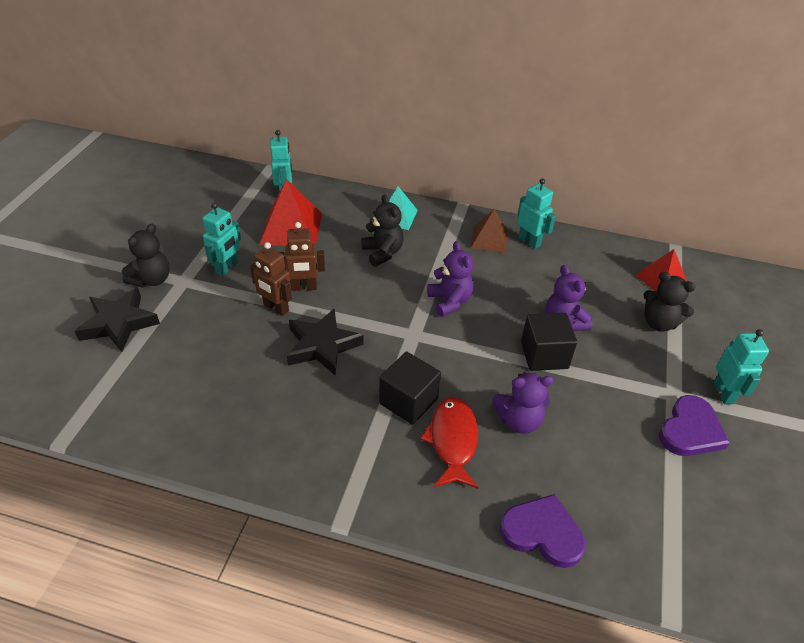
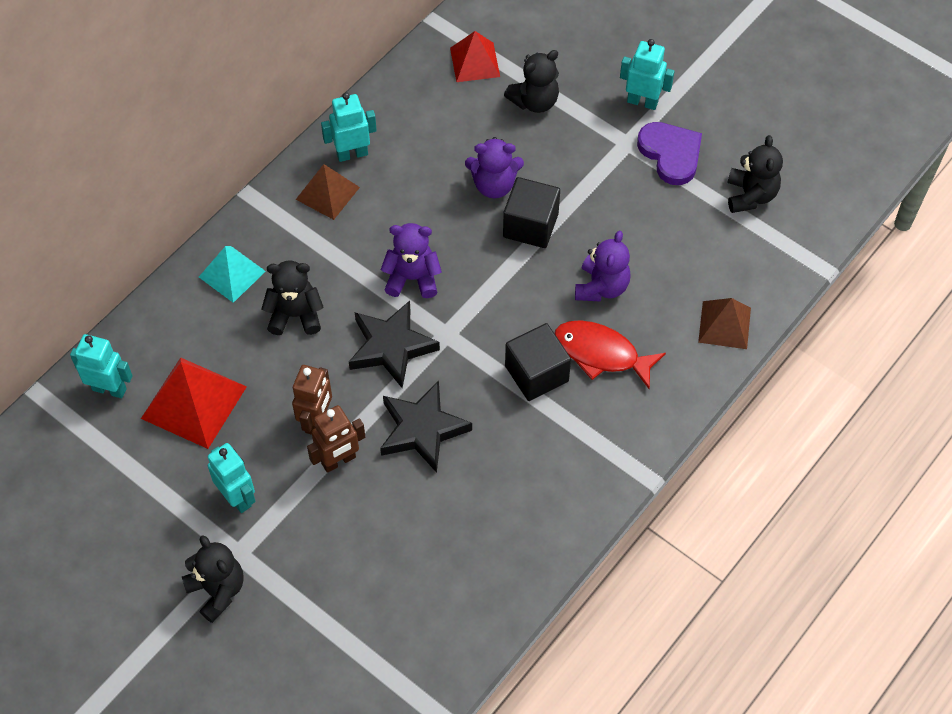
camera: 65 degrees left, 15 degrees up
black star [74,287,160,352] -> black star moved to [349,301,440,388]
purple heart [499,494,586,568] -> brown pyramid [698,298,751,349]
none -> black teddy bear [727,135,783,213]

